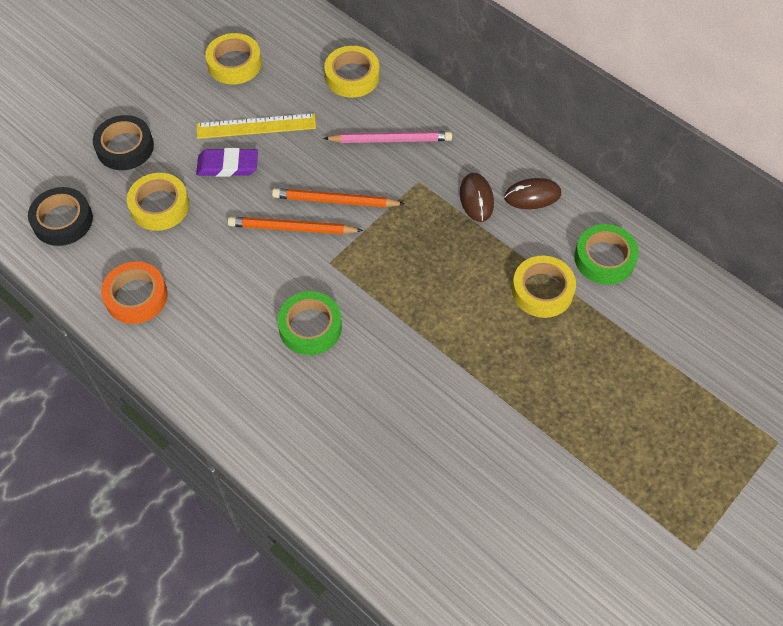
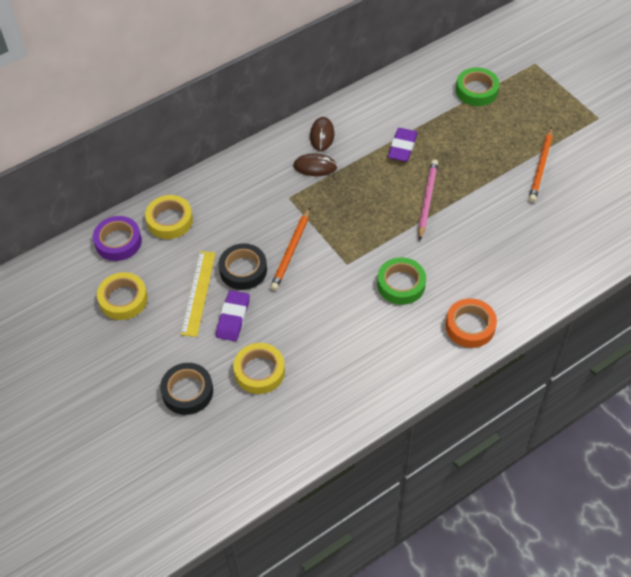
camera: 75 degrees left, 5 degrees down
black tape [28,187,93,246] -> black tape moved to [219,243,267,290]
orange tape [101,261,168,324] -> orange tape moved to [445,298,497,348]
orange pencil [228,217,363,234] -> orange pencil moved to [529,127,553,202]
pink pencil [323,131,452,143] -> pink pencil moved to [418,159,438,241]
yellow tape [512,256,576,318] -> purple eraser [388,128,418,162]
green tape [574,224,639,285] -> green tape moved to [456,67,499,106]
none -> purple tape [93,216,142,261]

